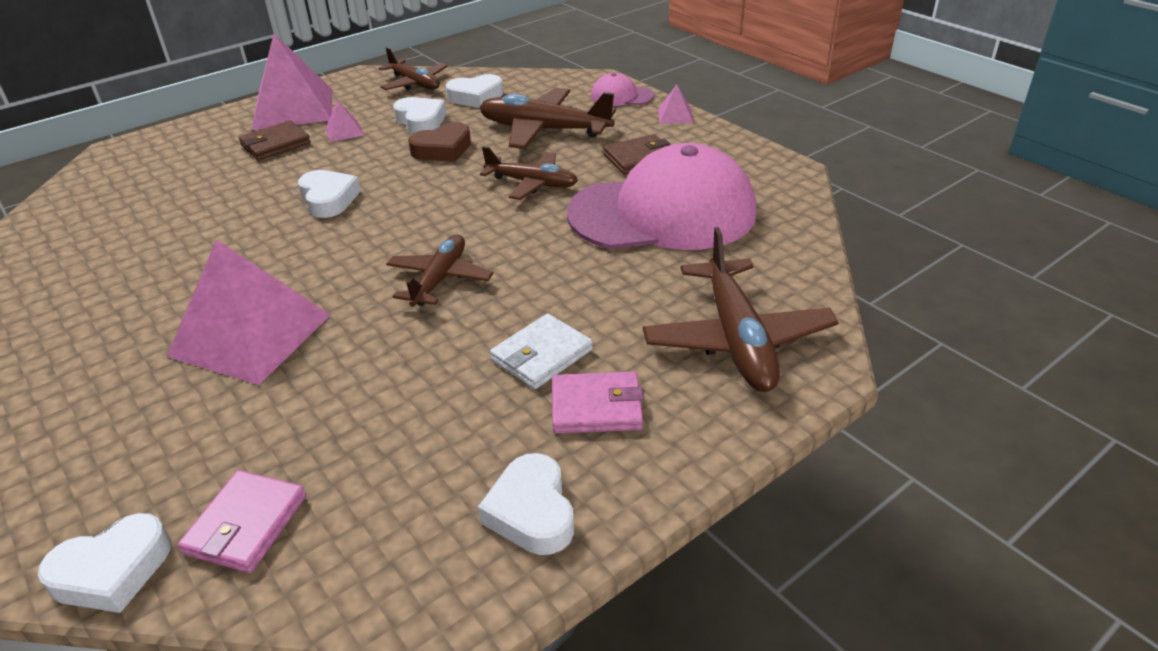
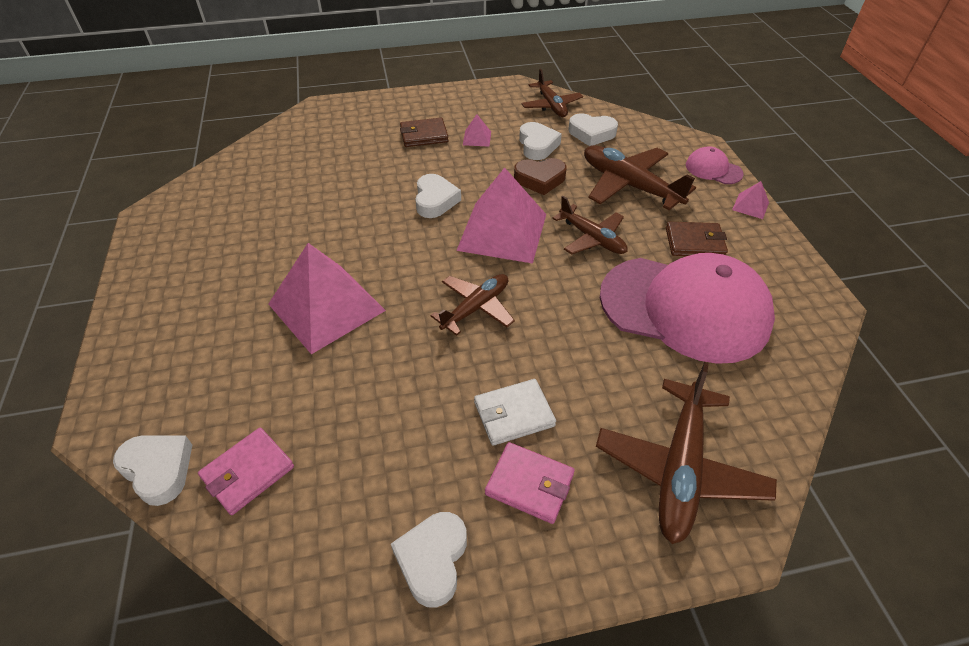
camera: 25 degrees right, 10 degrees up
white heart [38,513,171,613] -> white heart turned 135 degrees counterclockwise [113,435,192,506]
pink pyramid [252,33,332,130] -> pink pyramid moved to [456,167,546,264]

